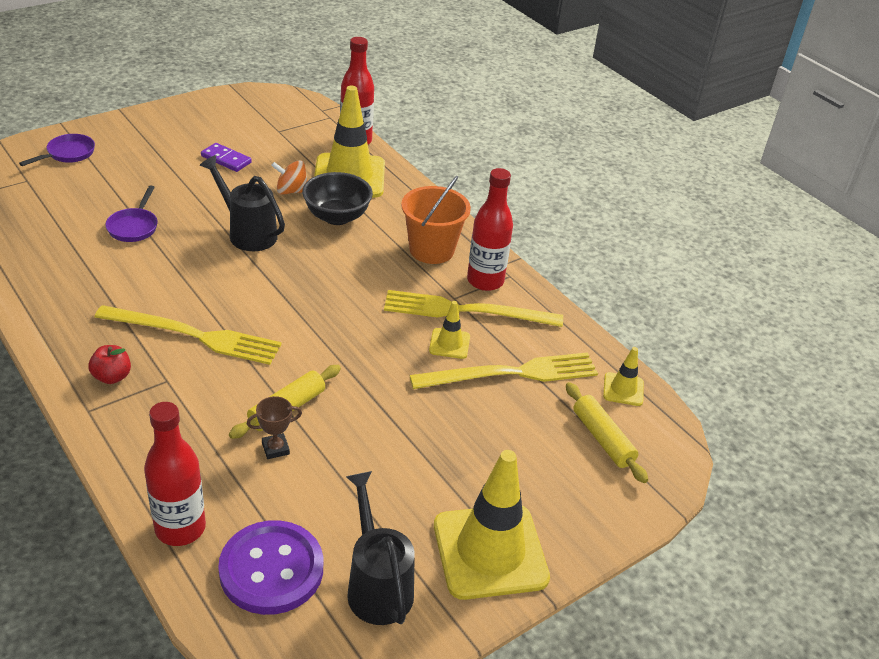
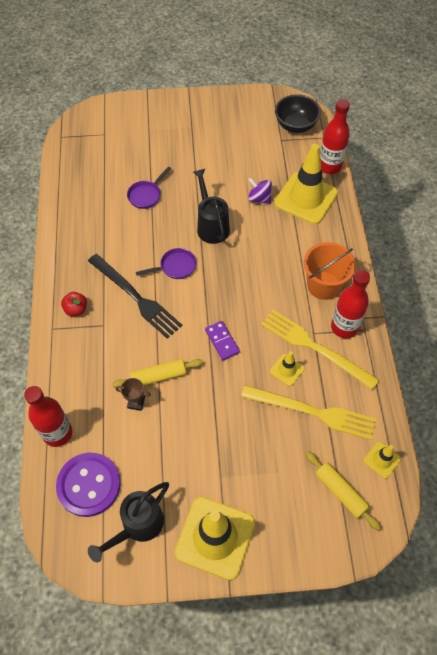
camera: 35 degrees right, 20 degrees up
purple pan [19,134,95,166] -> purple pan moved to [136,248,196,279]
yellow fork [95,305,282,365] -> black fork [88,254,182,339]
purple domino [201,143,252,172] -> purple domino moved to [205,321,240,360]
orange spinning top [271,160,308,195] -> purple spinning top [248,177,272,204]
black bowl [302,172,373,225] -> black bowl moved to [275,94,321,133]
black watering can [346,471,415,625] -> black watering can turned 150 degrees counterclockwise [88,482,169,562]
yellow rolling pin [566,382,648,483] -> yellow rolling pin turned 45 degrees counterclockwise [305,451,381,530]

